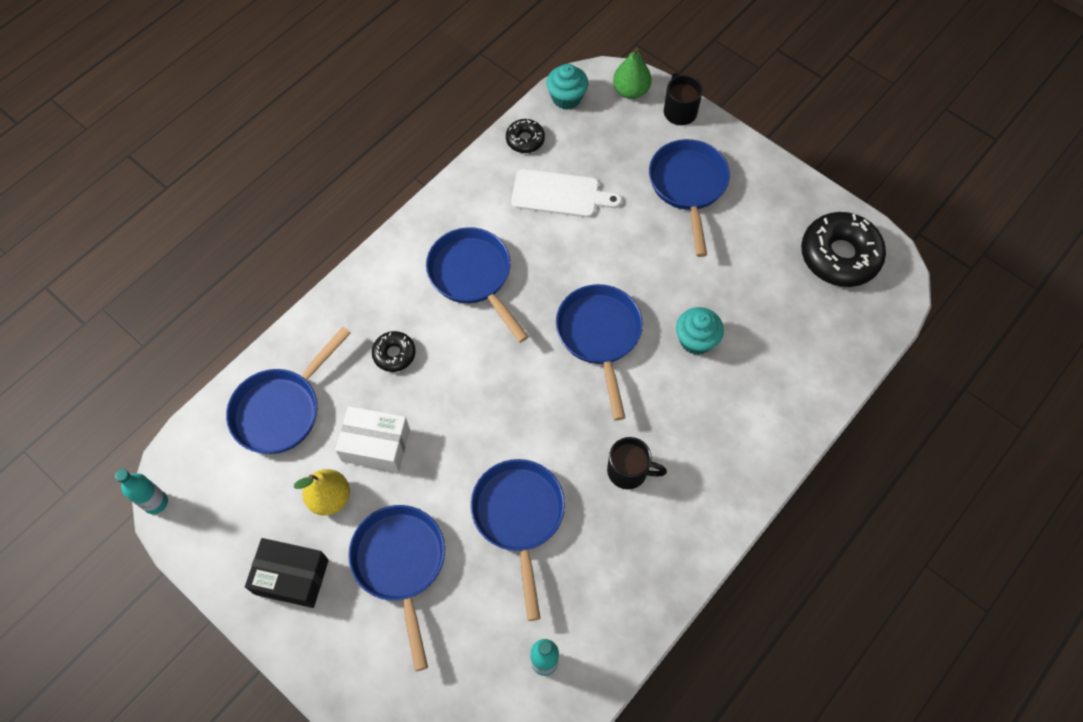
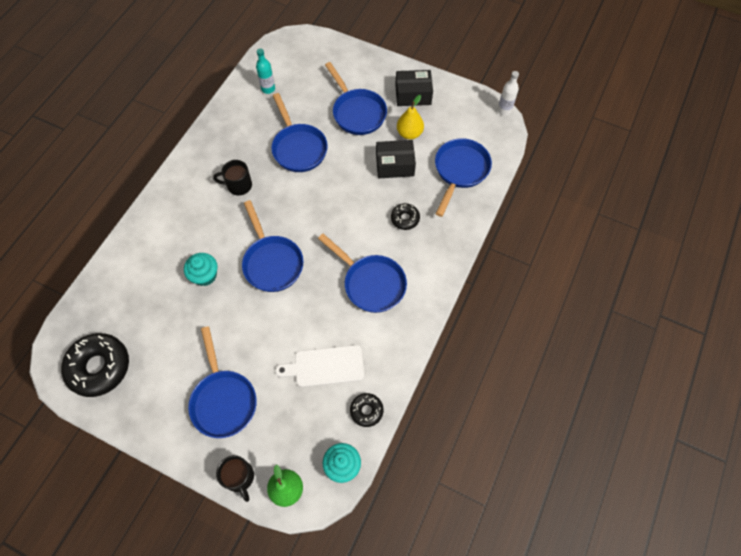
camera: 165 degrees right, 0 degrees up
turquoise bottle [115,469,168,514] -> white bottle [498,71,519,116]
white box [335,406,410,472] -> black box [376,140,416,178]

